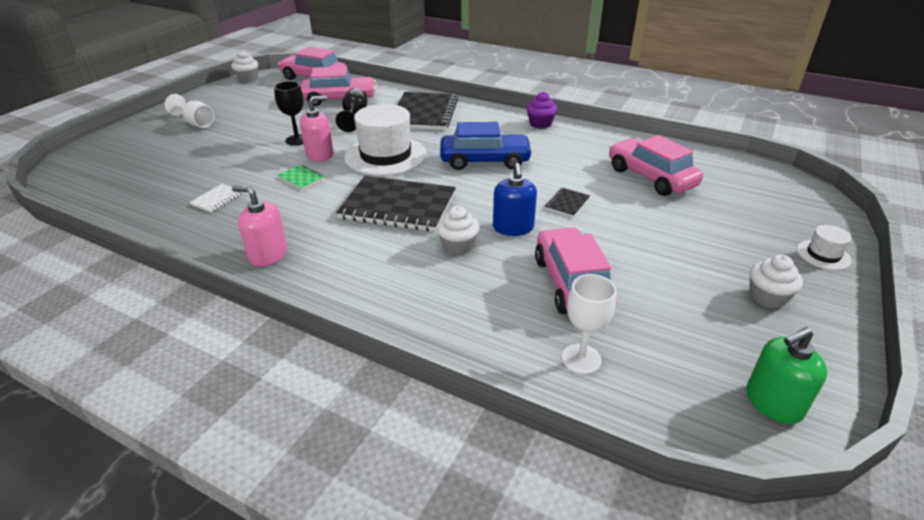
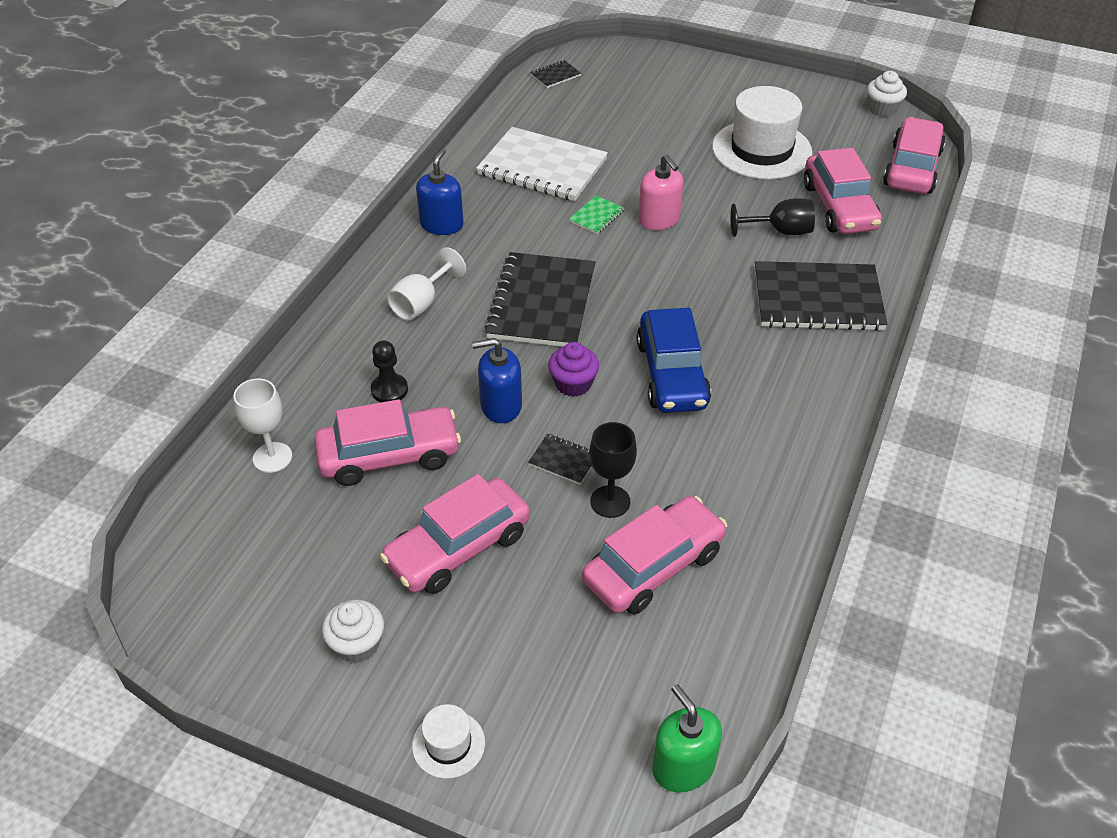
camera: 85 degrees right, 10 degrees up
white goblet [165,94,215,128] -> white goblet moved to [387,247,466,320]
white notebook [189,184,243,213] -> white notebook [476,127,608,201], size x2.37
pink soap dispenser [232,186,287,267] -> blue soap dispenser [416,148,464,235]
black goblet [274,81,304,146] -> black goblet moved to [589,422,637,518]
white hat [344,104,427,176] -> white hat moved to [712,86,812,180]
white cupcake [436,206,480,255] -> none
purple cupcake [526,92,557,129] -> purple cupcake moved to [548,342,599,397]
green soap dispenser [746,327,827,424] -> green soap dispenser moved to [652,684,722,792]
none -> black pawn [371,340,408,402]
none -> pink car [380,474,530,594]
none -> black notebook [530,60,581,88]

